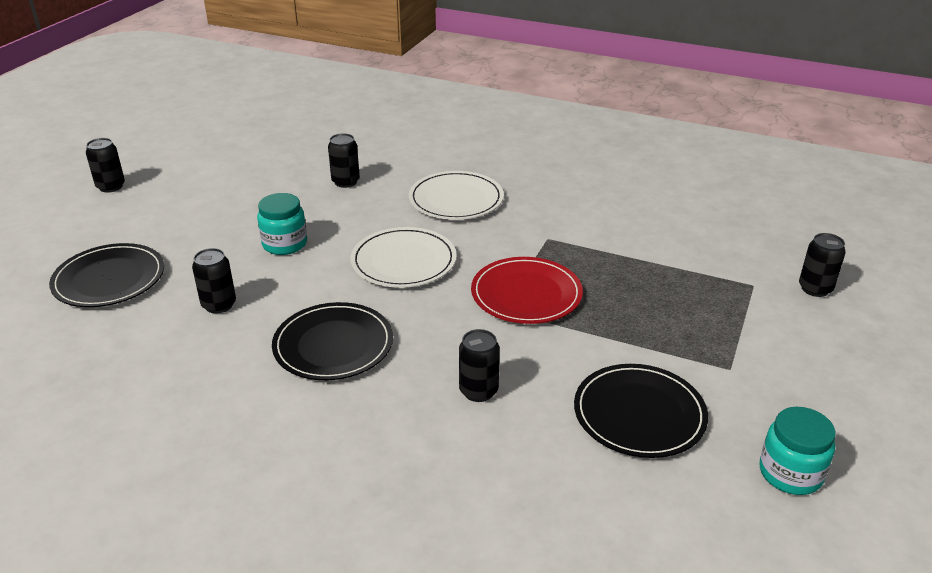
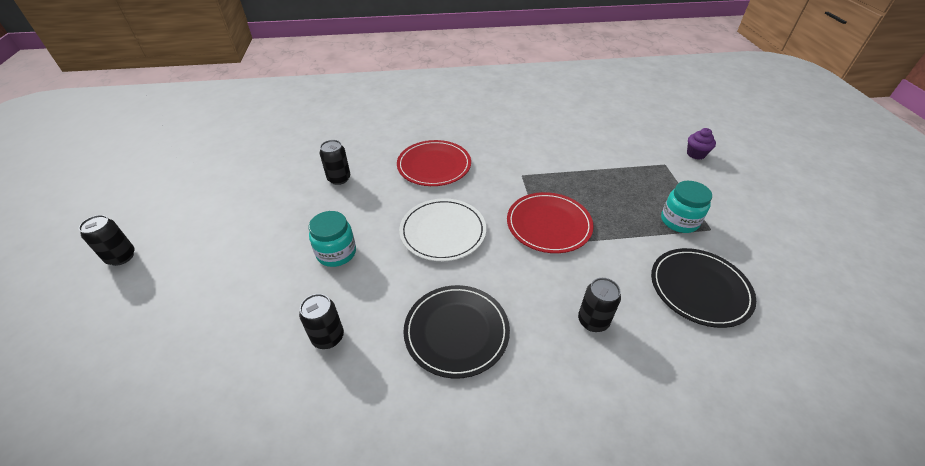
camera: 30 degrees left, 10 degrees up
black plate [49,243,164,307] -> none
white plate [409,171,504,220] -> red plate [397,140,471,186]
turquoise jar [760,407,836,495] -> turquoise jar moved to [661,181,712,233]
black can [799,233,846,297] -> purple cupcake [687,128,716,160]

